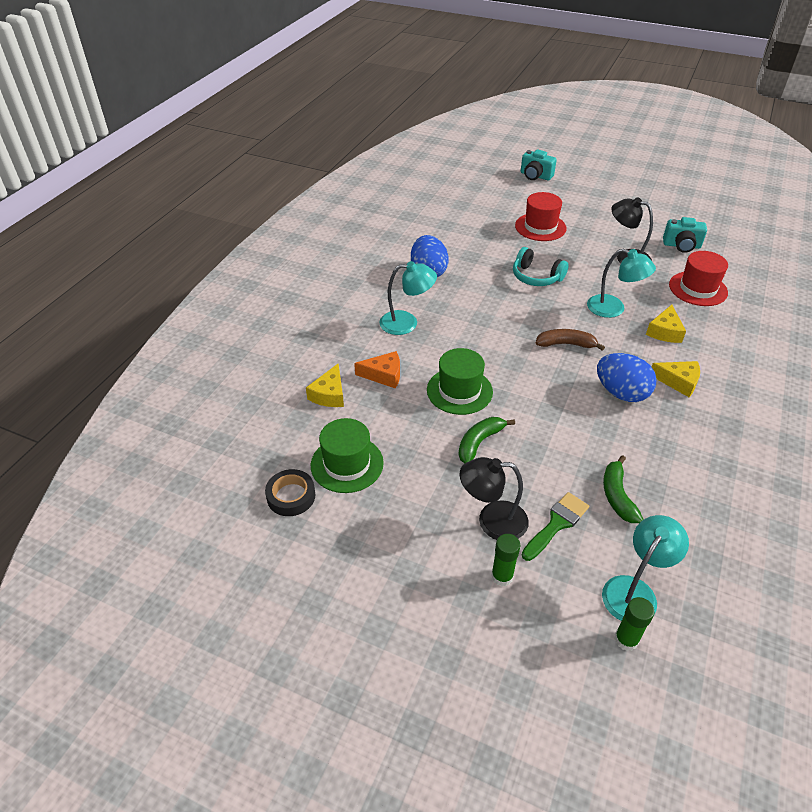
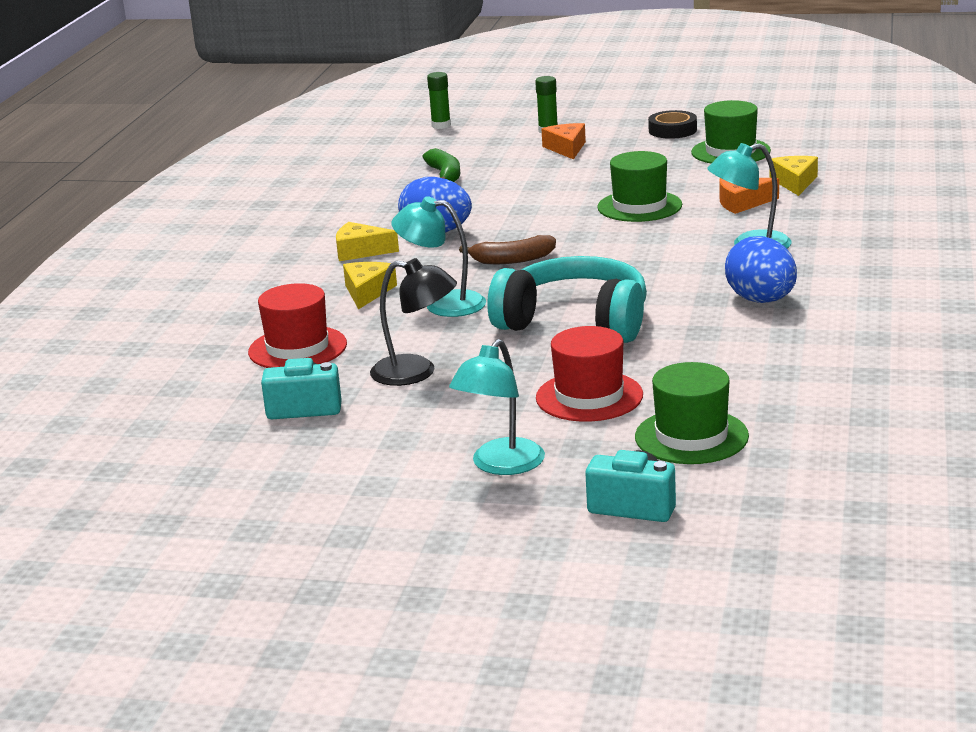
camera: 170 degrees right, 20 degrees down
black tape [265,469,315,516] -> black tape moved to [648,110,697,139]
green banana [458,417,515,463] -> none
black lamp [460,457,529,540] -> orange cheese [541,123,586,160]
turquoise headphones [513,247,569,286] -> turquoise headphones [487,256,647,343], size x1.66
green brush [522,492,589,561] -> none
turquoise lamp [602,515,689,621] -> turquoise lamp moved to [449,339,545,475]
none -> green hat [635,362,749,464]

